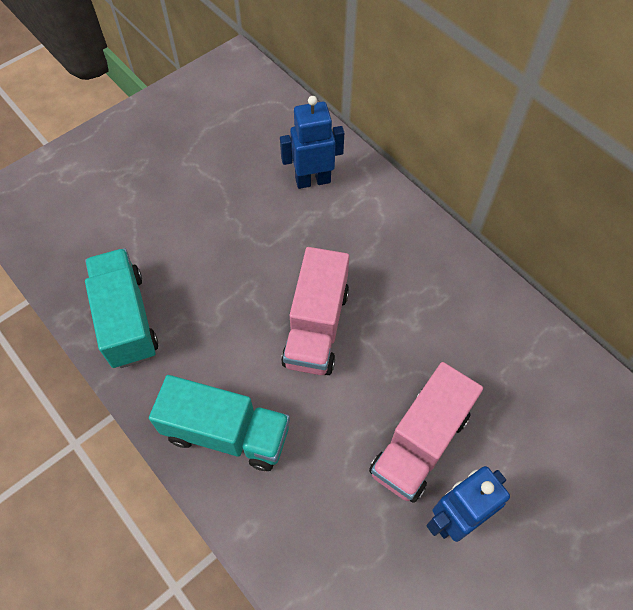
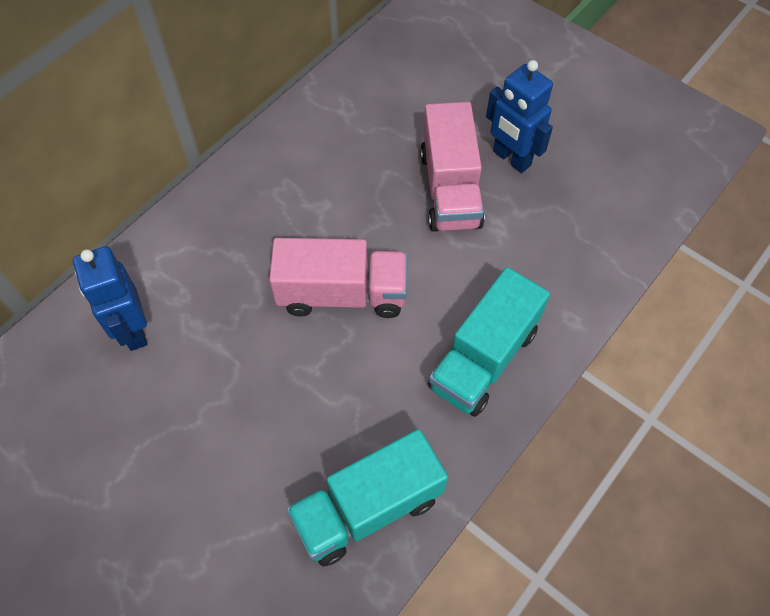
camera: 100 degrees left, 0 degrees up
turquoise truck [149,375,290,471] -> turquoise truck turned 150 degrees counterclockwise [428,267,550,417]
pink truck [369,362,483,503] -> pink truck turned 60 degrees clockwise [420,102,485,232]

